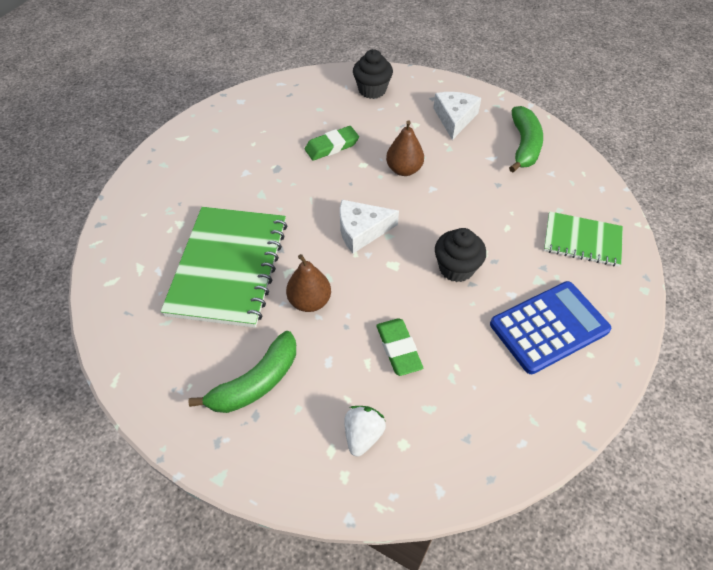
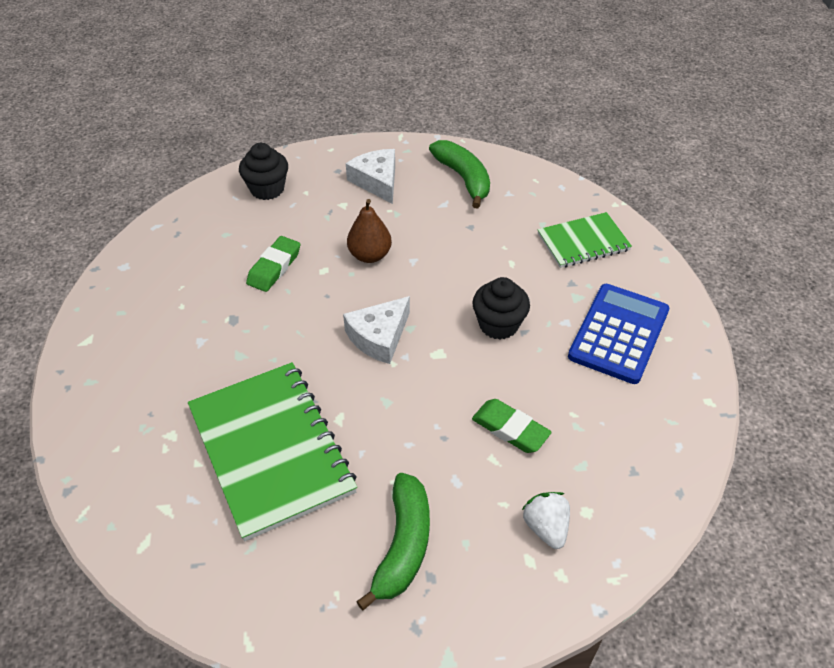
camera: 35 degrees left, 5 degrees down
brown pear [286,254,331,312] -> none

